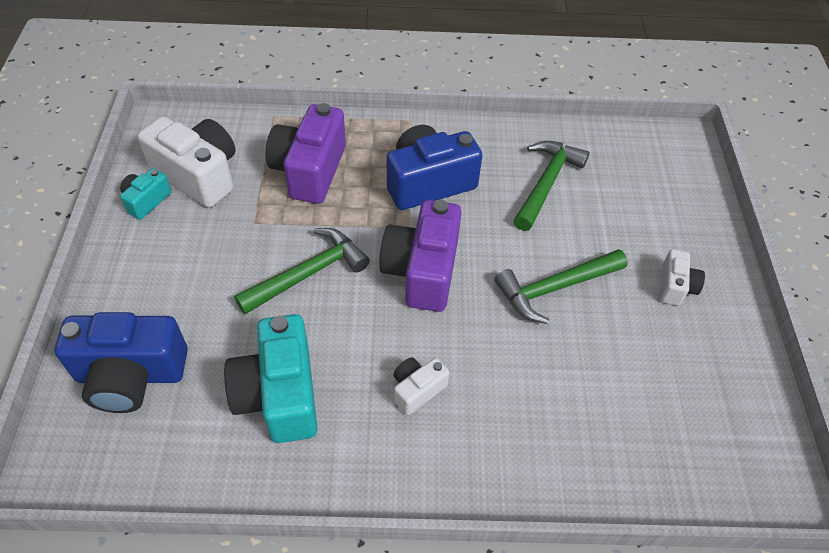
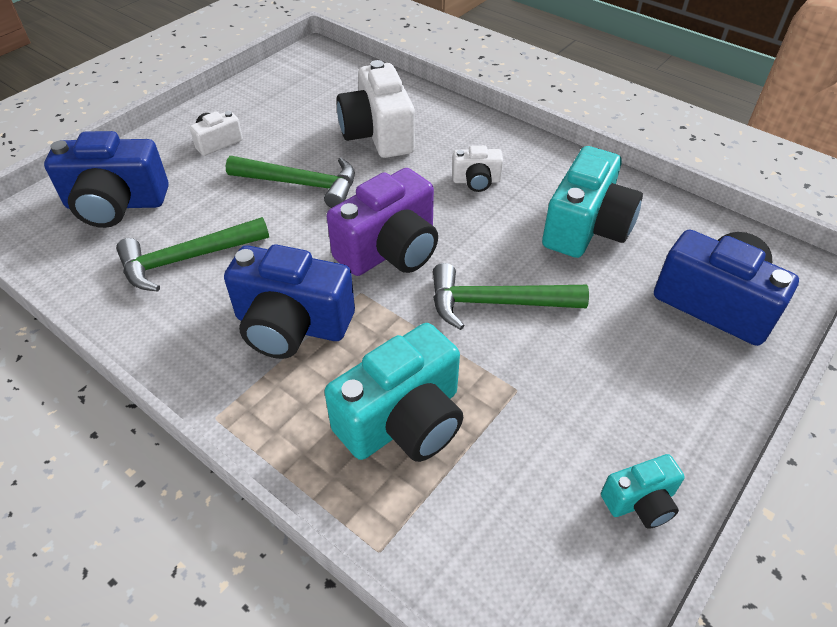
camera: 140 degrees left, 5 degrees down
white camera [137,116,236,208] -> white camera moved to [337,60,415,158]
purple camera [266,103,346,204] -> turquoise camera [324,323,463,462]
none -> blue camera [44,131,169,228]

